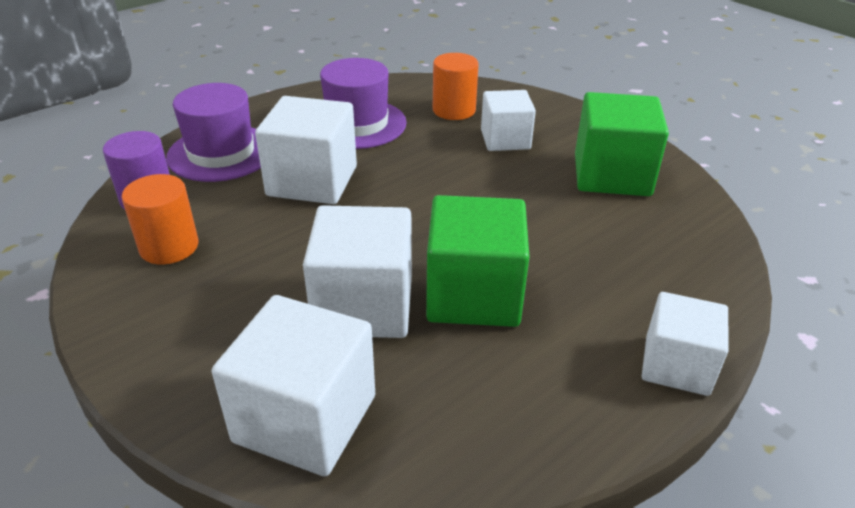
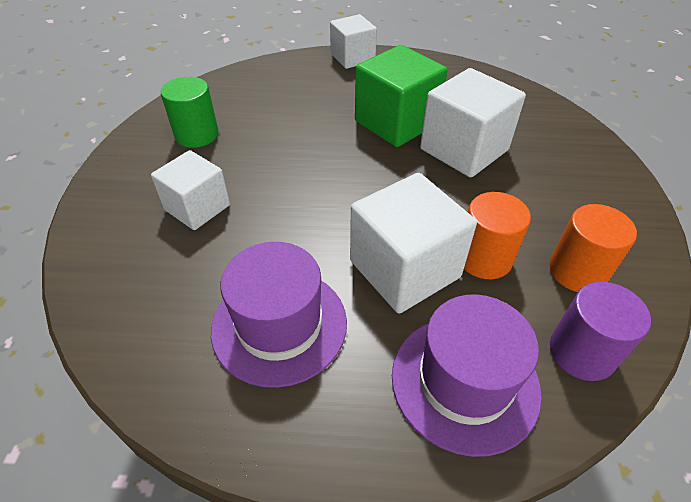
camera: 135 degrees left, 10 degrees up
white cube [212,295,375,476] -> none
orange cylinder [433,53,479,120] -> orange cylinder moved to [464,192,531,279]
green cube [575,92,669,196] -> green cylinder [161,77,219,148]

